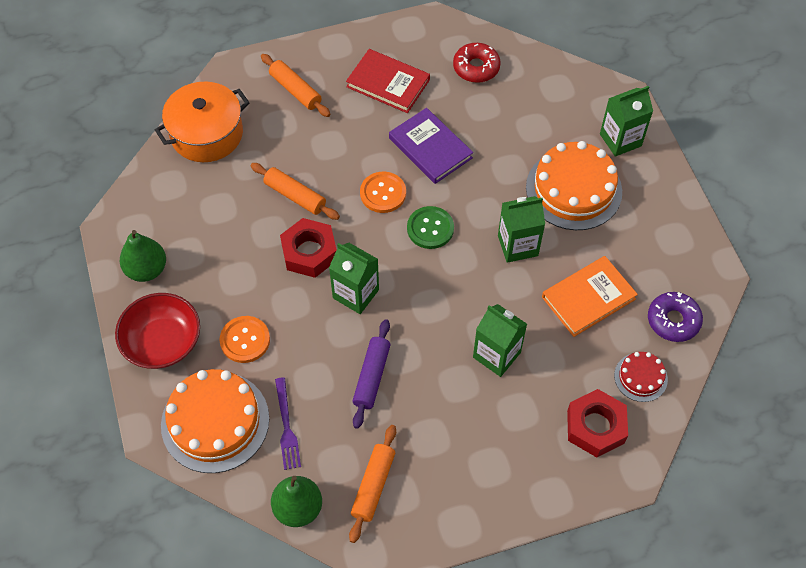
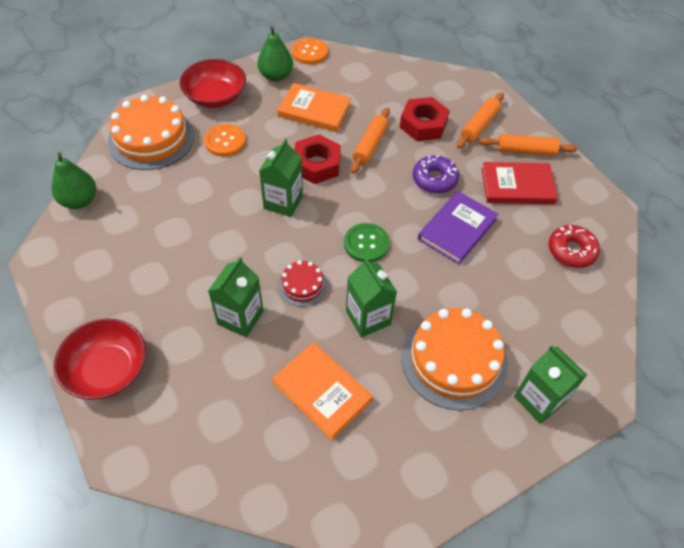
camera: 75 degrees right, 5 degrees down
orange pot [155,81,250,162] -> none
purple fork [275,377,301,470] -> none
red book [346,49,430,113] -> red book turned 75 degrees clockwise [481,162,558,204]
orange rolling pin [349,425,396,543] -> orange rolling pin moved to [480,134,578,156]
purple rolling pin [353,319,390,429] -> none
orange button [360,172,406,213] -> orange button moved to [292,38,328,64]
red nut [567,389,628,457] -> red nut moved to [400,97,450,141]
red cake [614,352,668,402] -> red cake moved to [278,260,327,307]
purple donut [648,292,703,342] -> purple donut moved to [413,155,459,193]
none -> red bowl [54,319,146,400]
none -> orange book [277,83,351,132]

